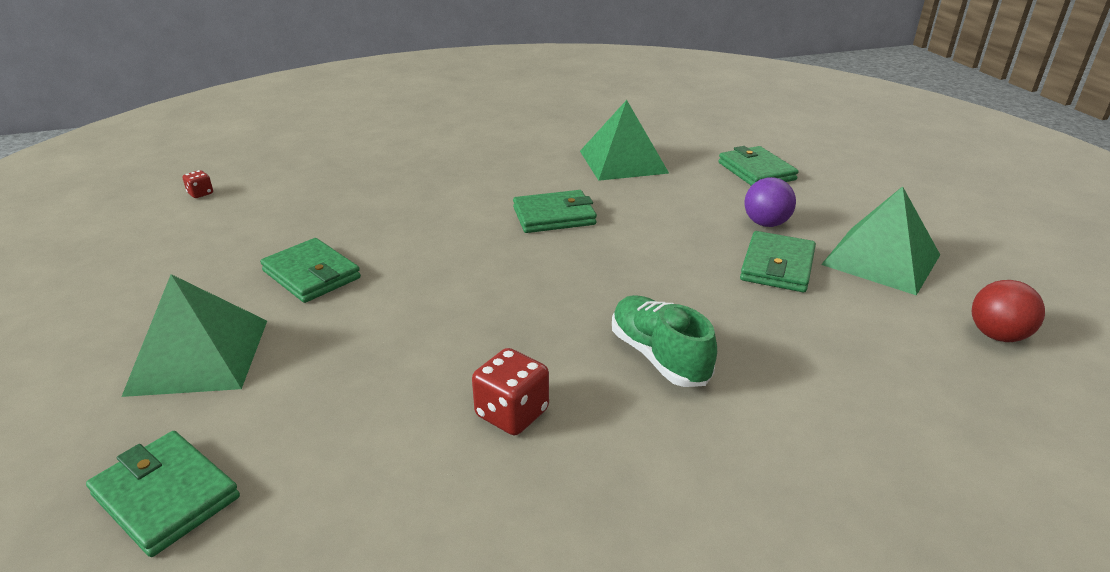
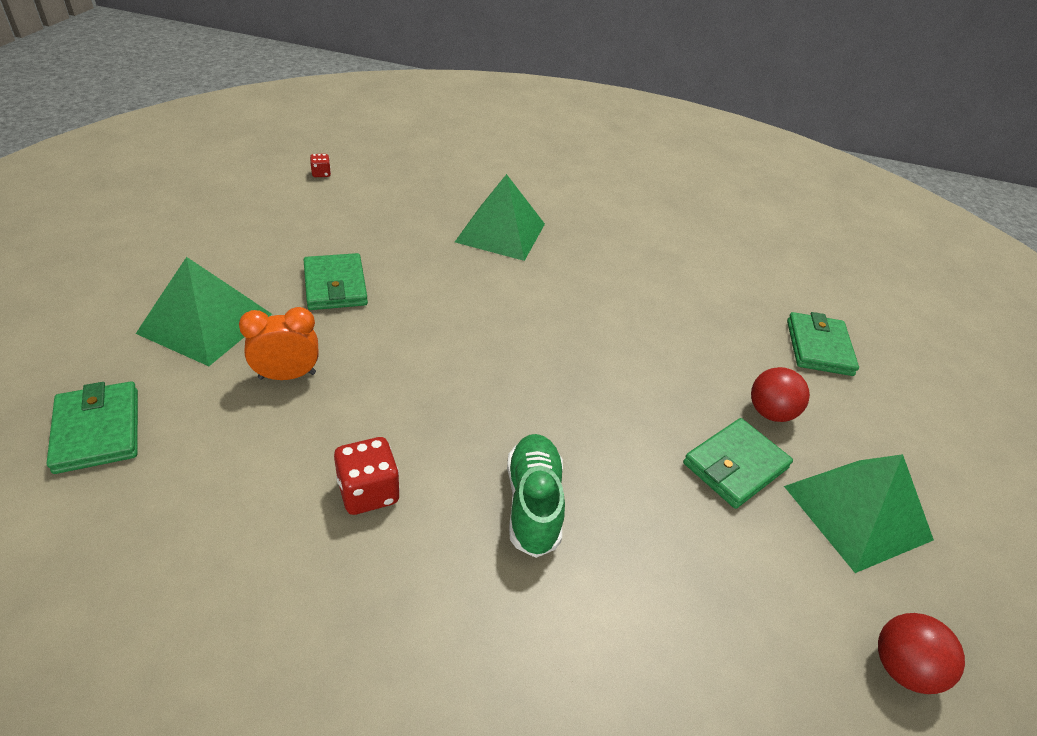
camera: 25 degrees right, 10 degrees up
green wallet [513,190,597,233] -> none
green pyramid [580,100,669,181] -> green pyramid moved to [455,174,545,261]
purple ball [744,177,796,227] -> red ball [751,367,810,422]
none -> orange clock [239,307,318,380]

